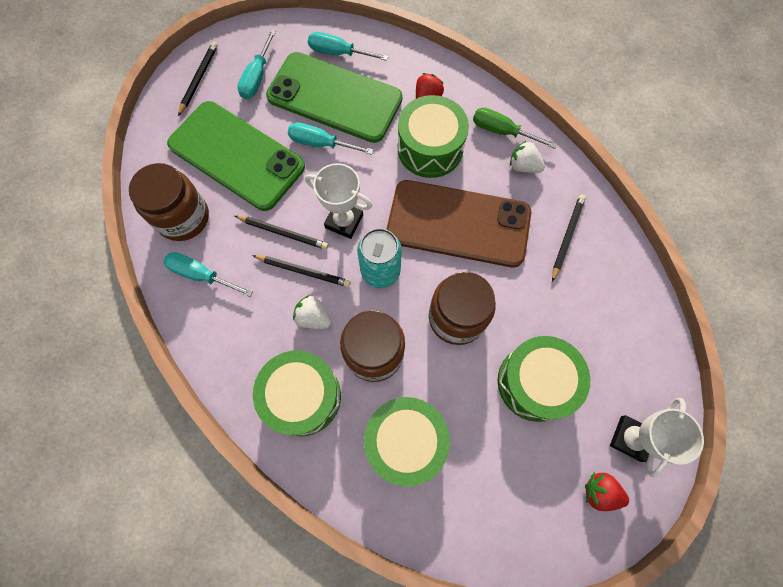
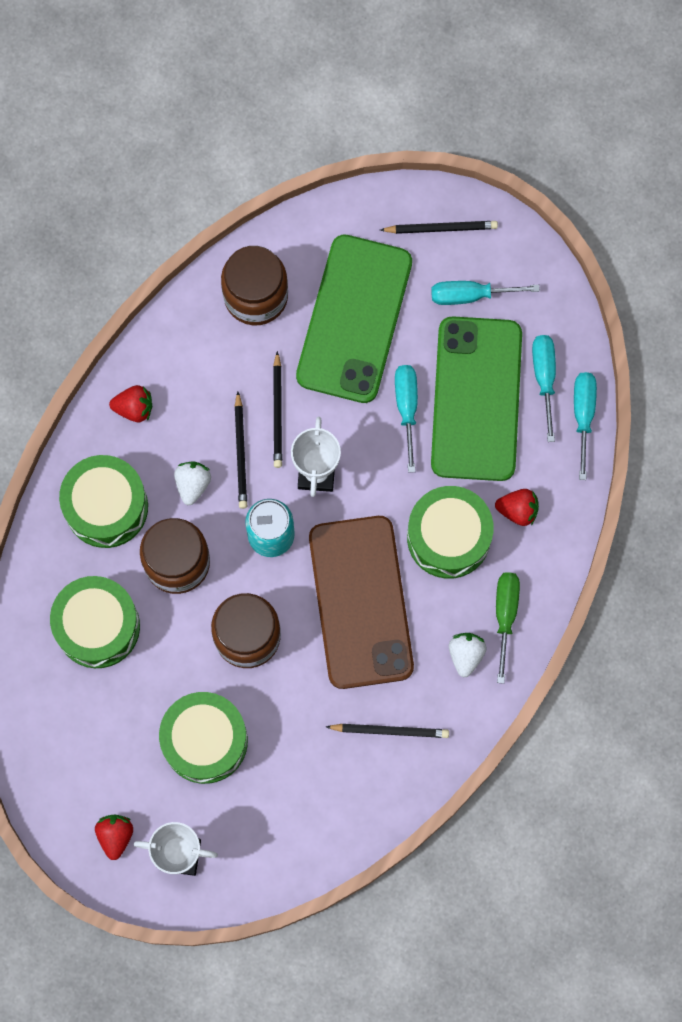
camera: 70 degrees right, 5 degrees up
turquoise screwdriver [163,252,253,297] -> turquoise screwdriver moved to [574,372,597,480]
none -> red strawberry [109,385,152,422]

